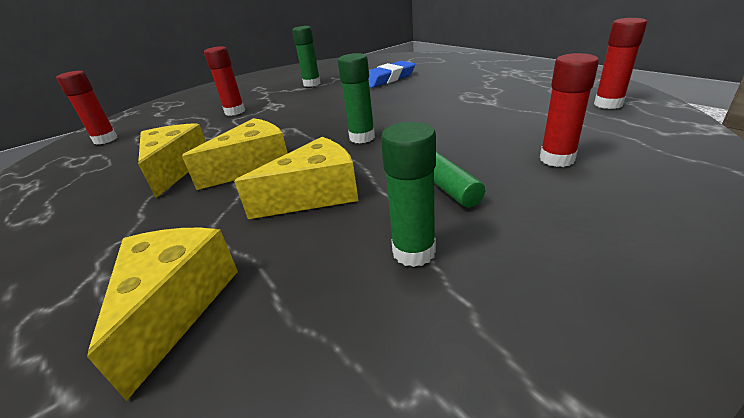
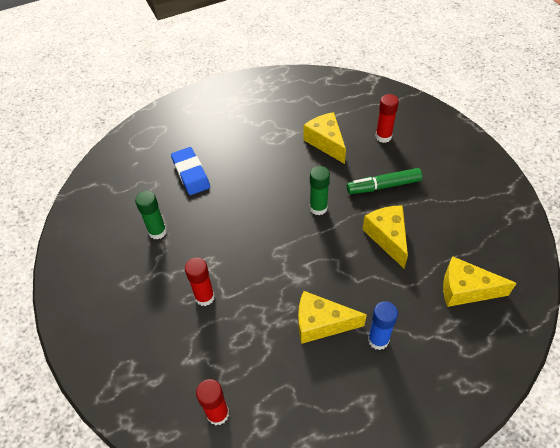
camera: 80 degrees left, 20 degrees up
yellow cheese [182,118,288,190] -> yellow cheese moved to [303,112,346,164]
green glue stick [381,122,436,267] -> none
red glue stick [594,18,647,109] -> none
none -> blue glue stick [368,301,398,350]

